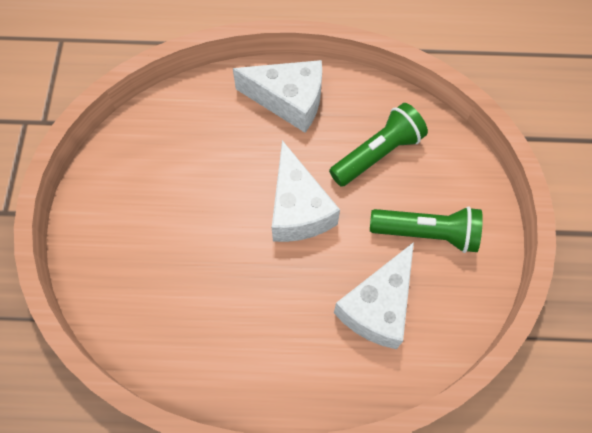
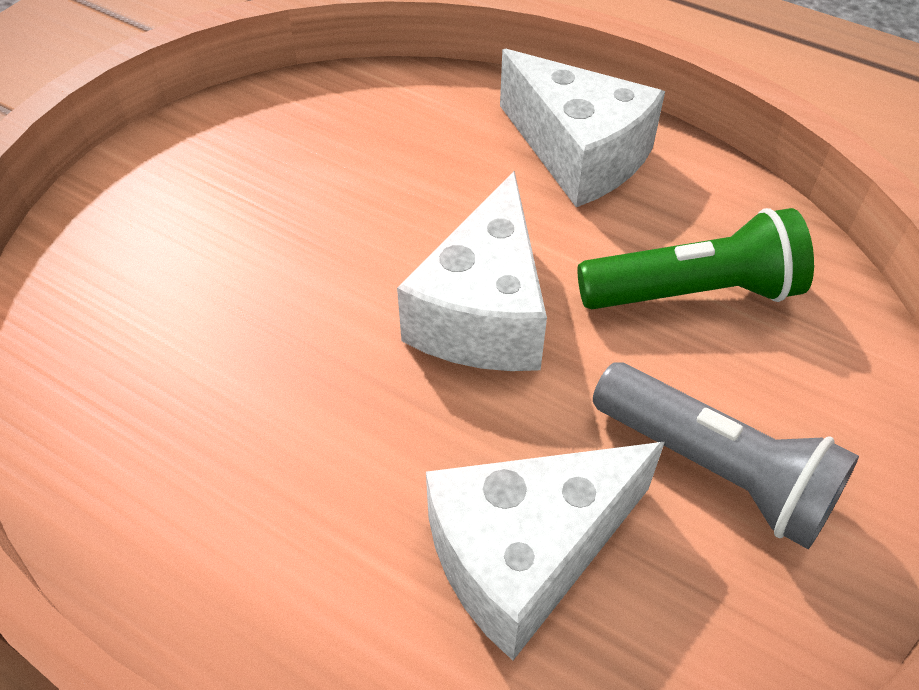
camera: 30 degrees right, 15 degrees down
green flashlight [370,206,483,253] -> grey flashlight [593,362,859,549]

